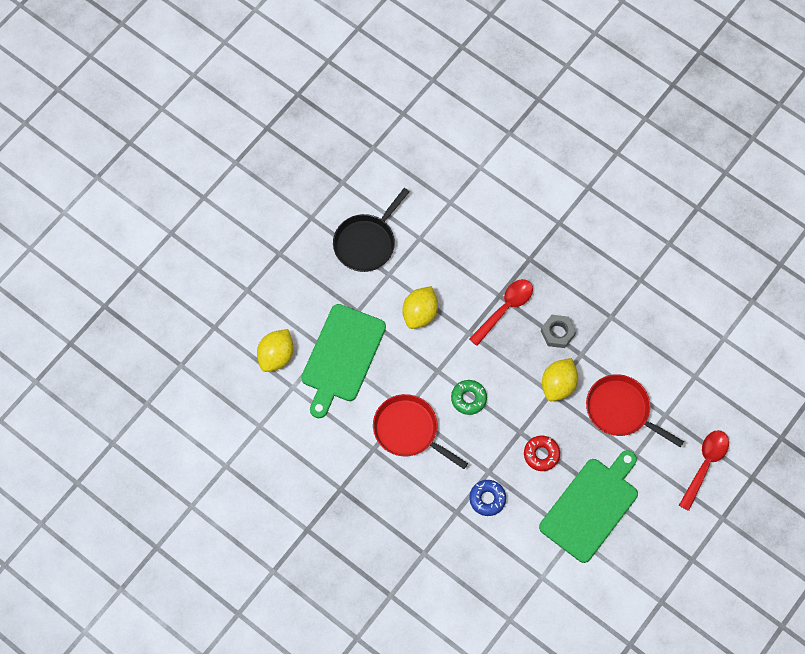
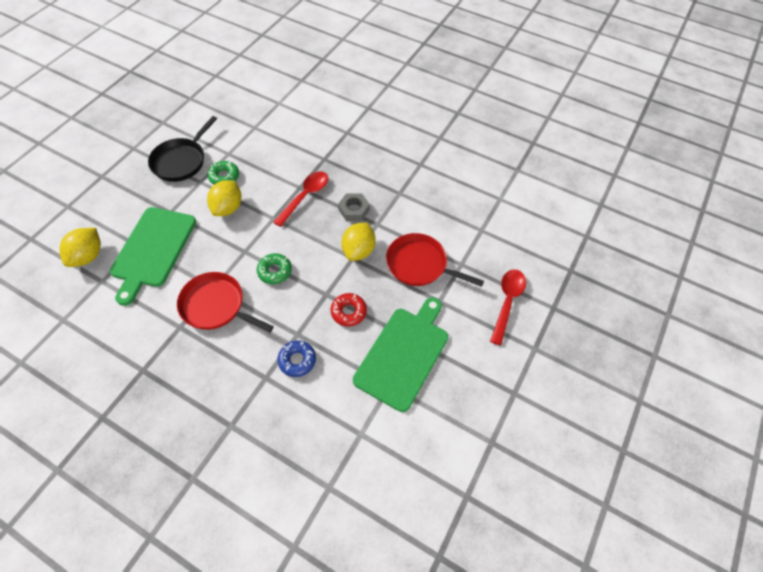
camera: 10 degrees left, 10 degrees down
none -> green donut [207,161,239,185]

